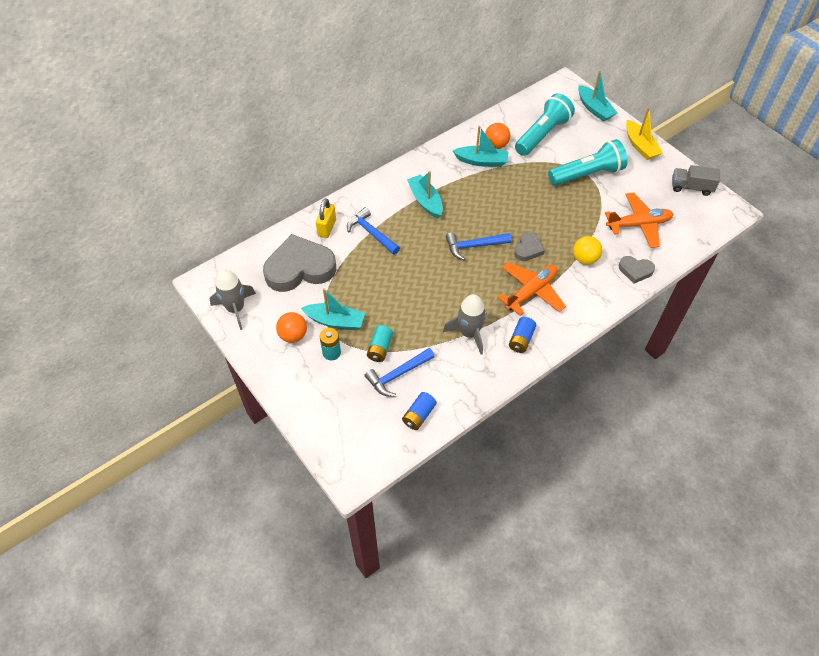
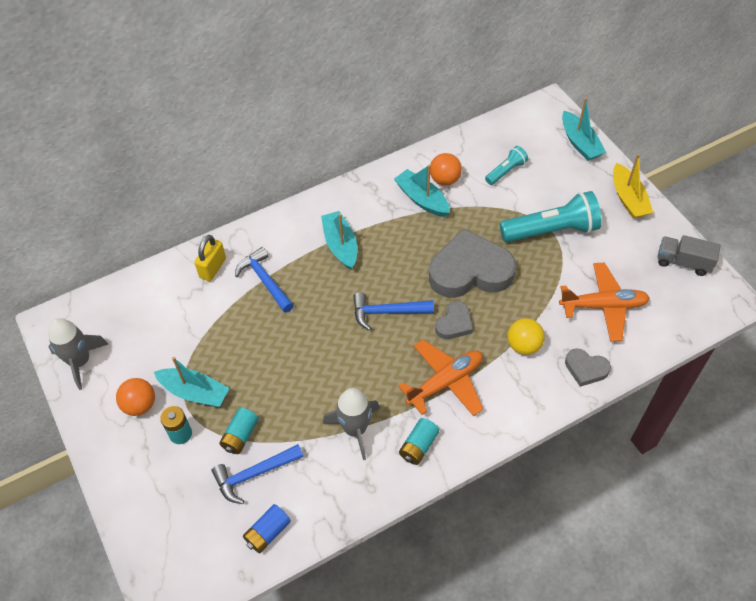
camera: 10 degrees right, 0 degrees up
grey heart [263,234,336,292] -> grey heart moved to [429,228,516,298]
turquoise boat [453,126,509,167] -> turquoise boat turned 150 degrees counterclockwise [394,165,450,217]
blue battery [509,317,536,353] -> turquoise battery [399,418,439,465]
turquoise flashlight [515,93,575,156] -> turquoise flashlight [485,146,528,185], size x0.52

